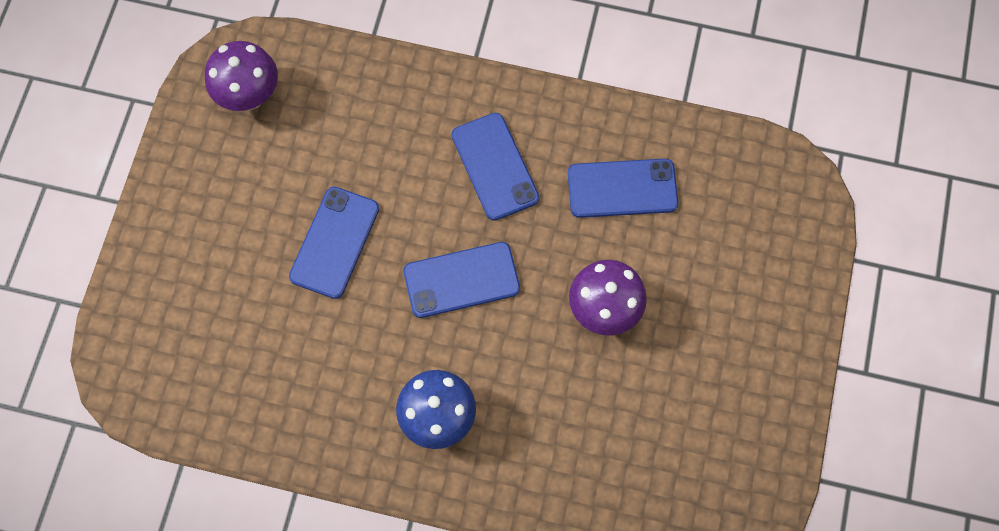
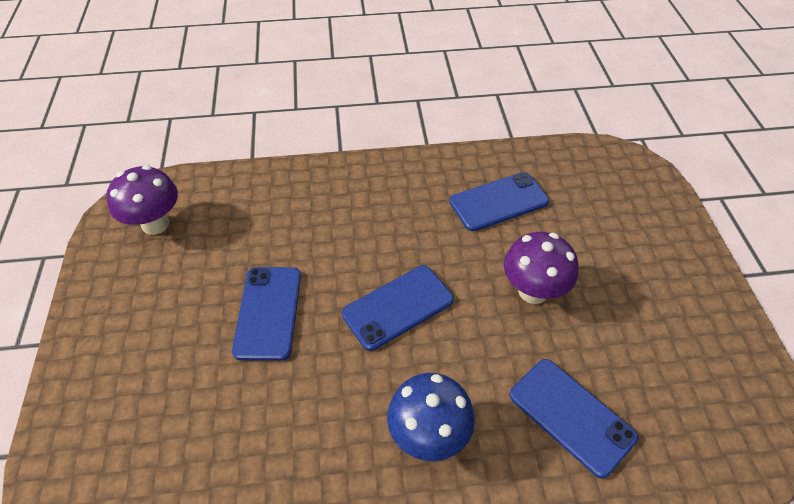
camera: 20 degrees left, 20 degrees down
blue phone [451,113,539,221] -> blue phone moved to [510,359,638,479]

